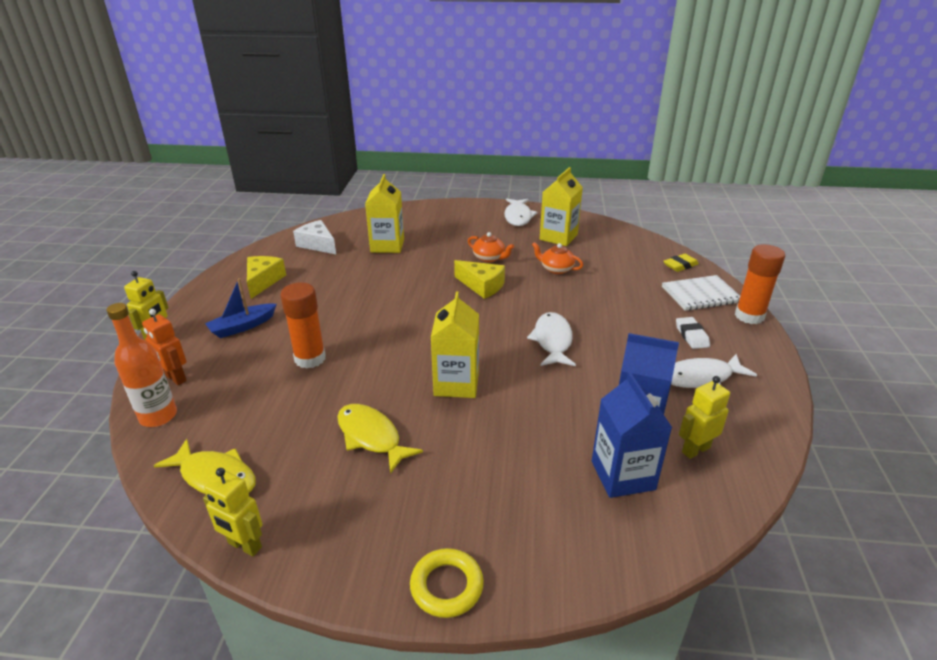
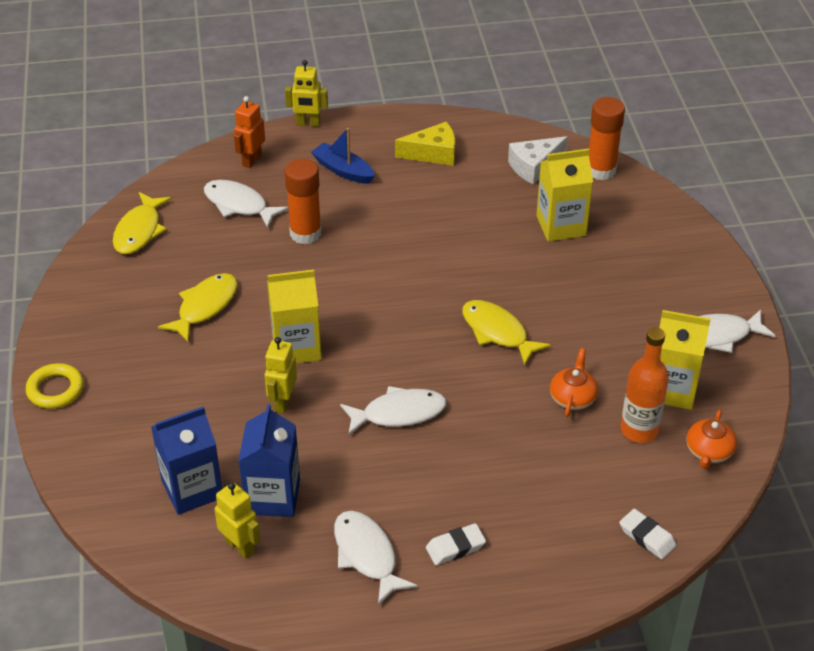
camera: 75 degrees right, 10 degrees up
orange bottle [106,303,177,427] -> orange bottle moved to [621,327,669,443]
yellow robot [203,468,262,556] -> yellow robot moved to [265,337,297,413]
white cheese [293,220,336,254] -> white cheese turned 150 degrees counterclockwise [508,136,568,185]
yellow cheese [454,260,505,299] -> yellow fish [462,300,551,365]
orange teapot [468,232,514,262] -> orange teapot moved to [686,410,737,469]
white notebook [662,275,740,311] -> none
yellow eraser [663,254,699,272] -> white eraser [619,509,677,559]
orange glue stick [735,244,785,324] -> orange glue stick moved to [589,97,625,180]
none -> white fish [204,180,289,228]

